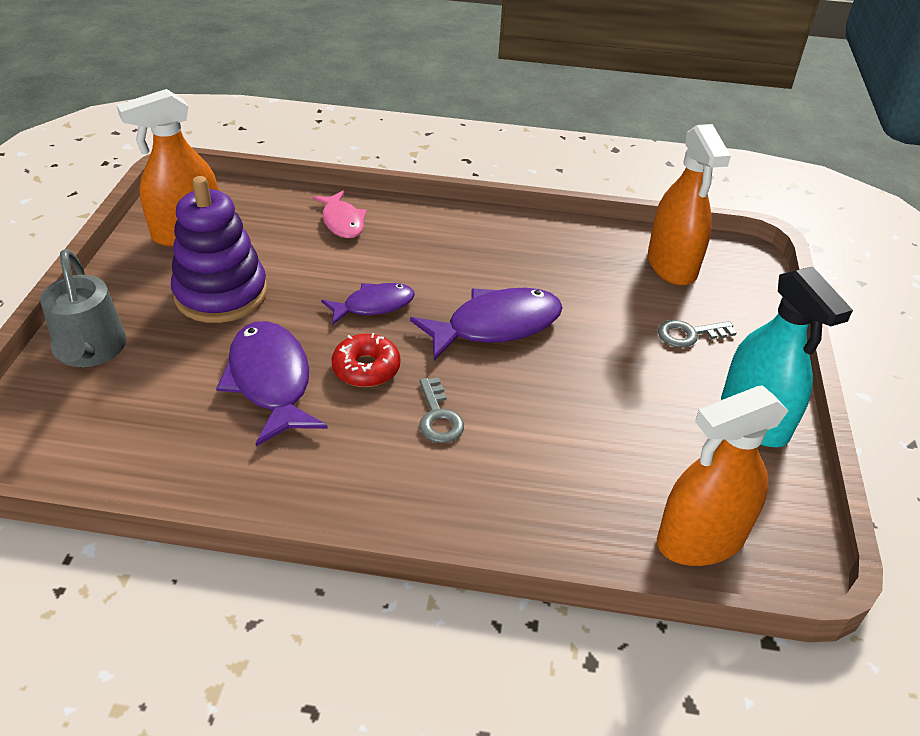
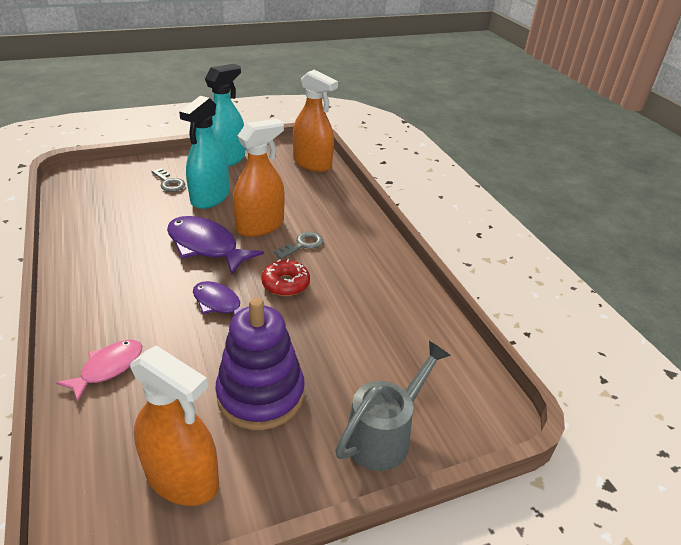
camera: 120 degrees left, 5 degrees down
purple fish [216,321,328,446] -> none
orange spray bottle [648,124,731,286] -> orange spray bottle moved to [233,119,285,237]
none -> turquoise spray bottle [179,96,229,209]

